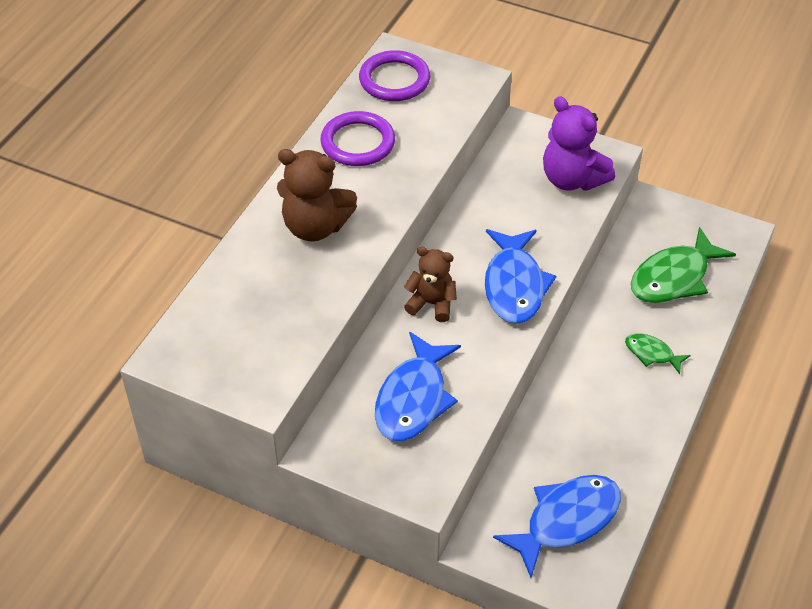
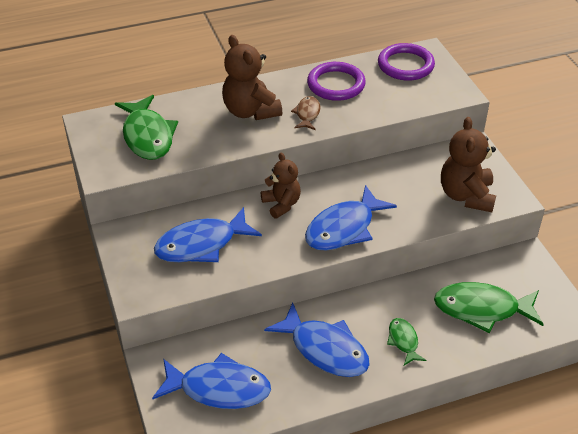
camera: 45 degrees right, 5 degrees down
purple teddy bear [543,96,615,191] -> brown teddy bear [441,117,496,212]
none -> green fish [115,95,178,160]
none -> blue fish [264,303,370,377]
none -> brown fish [291,96,320,130]

